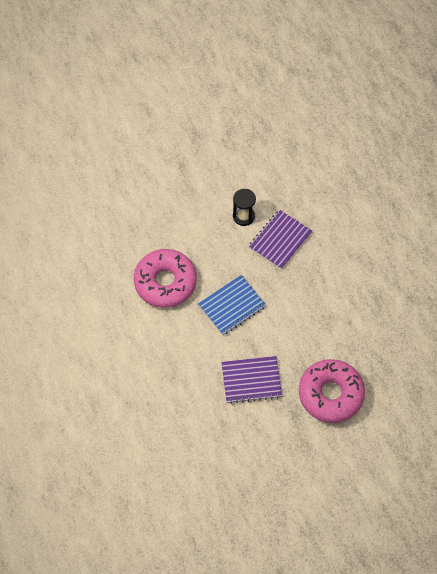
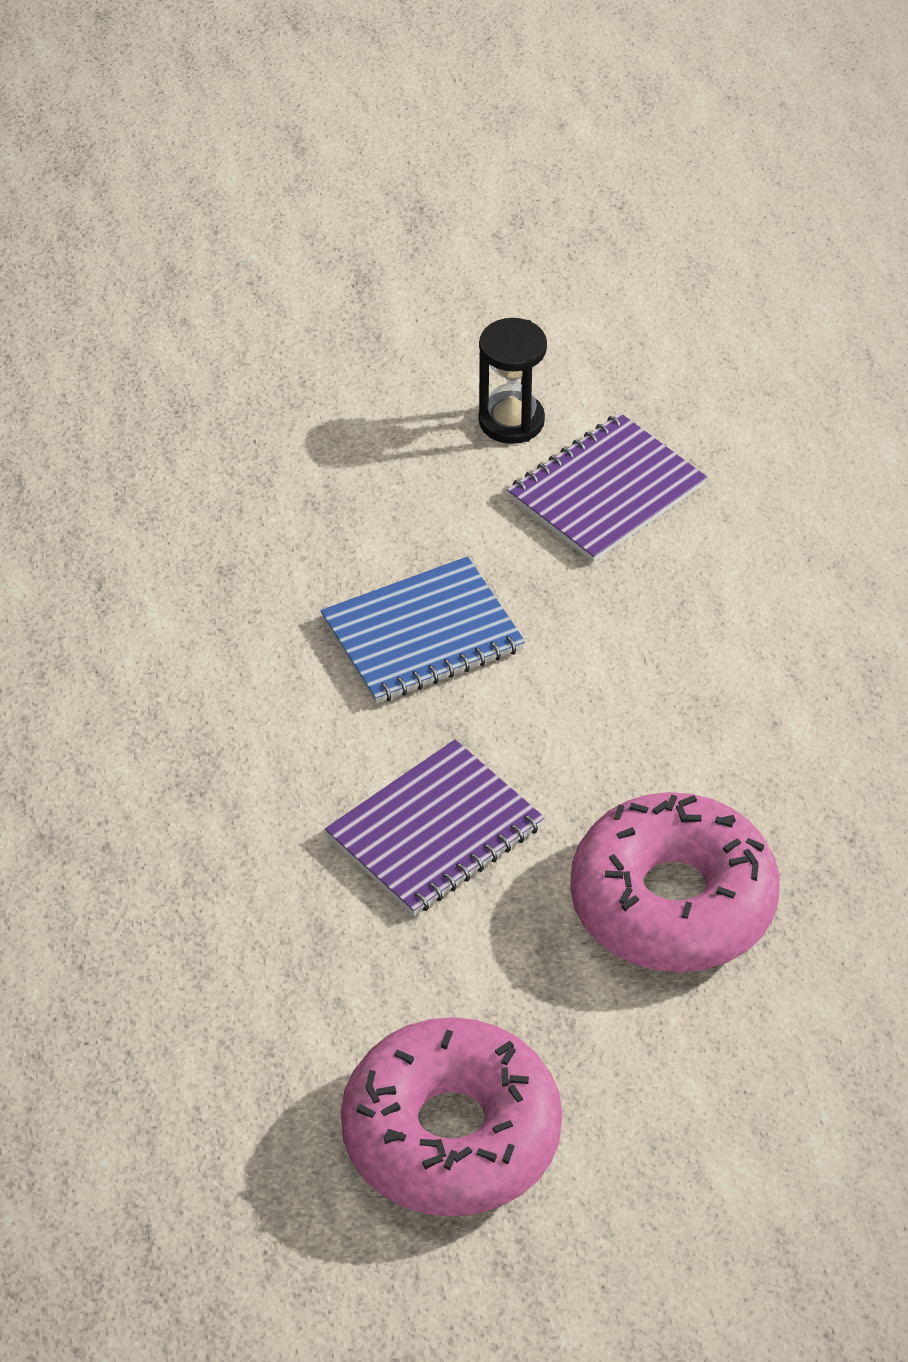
camera: 10 degrees right, 15 degrees down
pink donut [134,249,197,308] -> pink donut moved to [341,1017,562,1216]
purple notebook [221,356,282,404] -> purple notebook turned 45 degrees counterclockwise [325,740,545,916]

